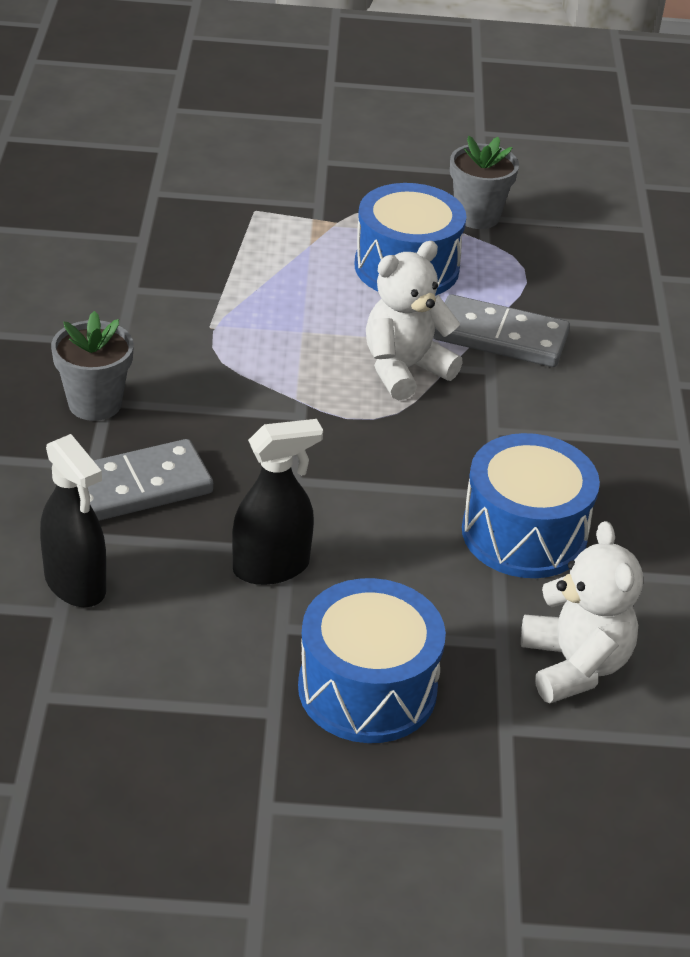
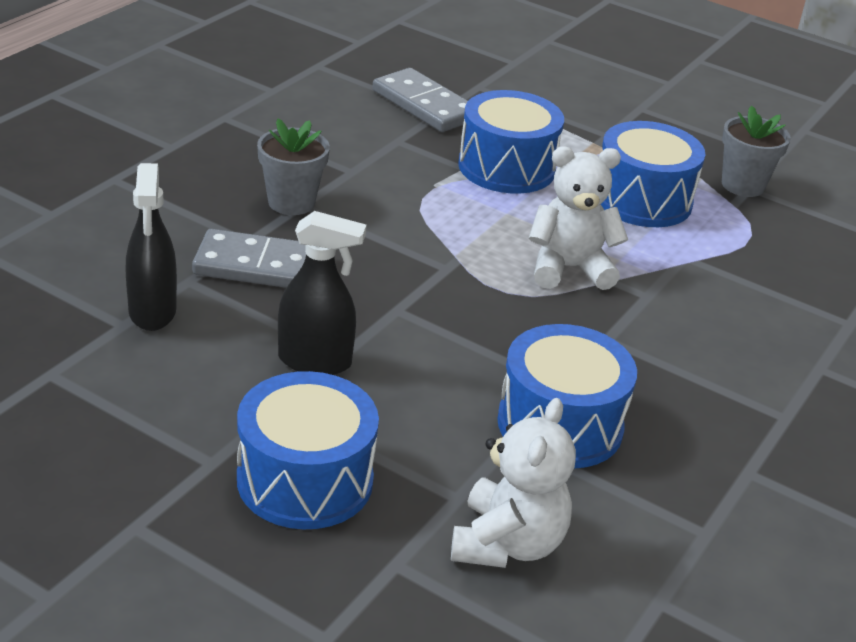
camera: 30 degrees right, 5 degrees down
grey domino [433,294,570,367] -> grey domino moved to [372,68,468,132]
none -> blue drum [458,90,564,194]

